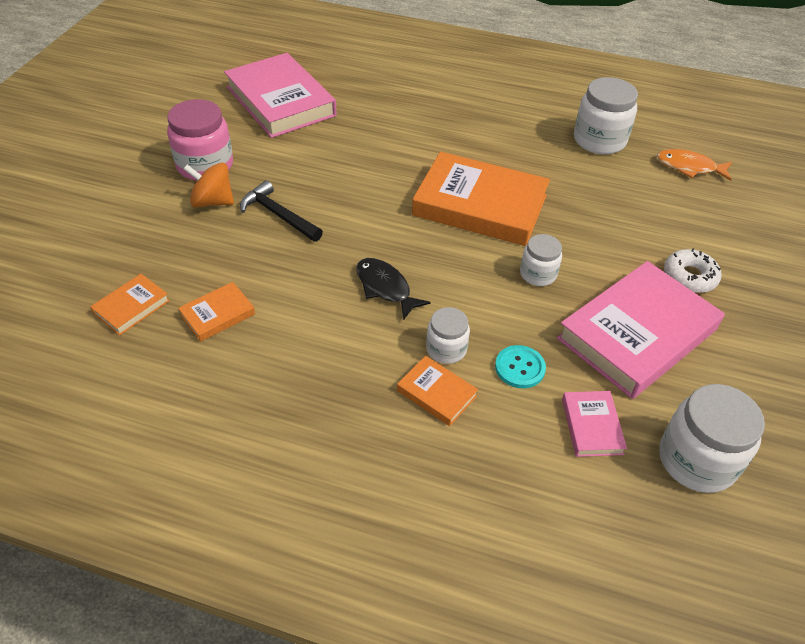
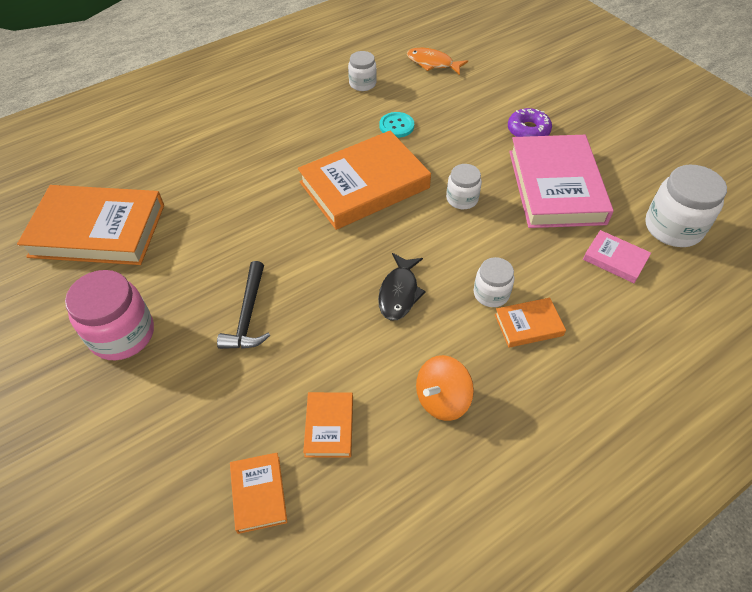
camera: 50 degrees left, 5 degrees up
orange spinning top [184,163,234,208] -> orange spinning top moved to [416,355,474,421]
pink book [224,53,337,138] -> orange book [17,185,164,265]
black hammer [240,180,323,242] -> black hammer turned 75 degrees counterclockwise [217,261,270,349]
black fish [356,258,431,320] -> black fish turned 75 degrees counterclockwise [378,253,426,321]
turquoise button [495,345,546,388] -> turquoise button moved to [379,112,414,138]
white jar [574,77,638,155] -> white jar [348,51,377,91], size x0.58
orange fish [657,149,732,181] -> orange fish turned 60 degrees clockwise [407,48,468,75]
white donut [664,248,722,293] -> purple donut [508,108,552,137]

